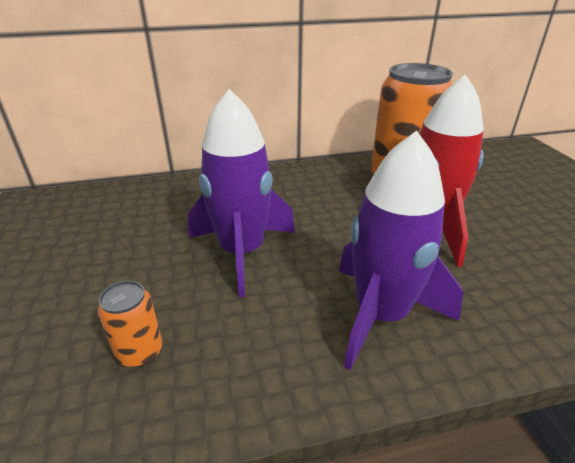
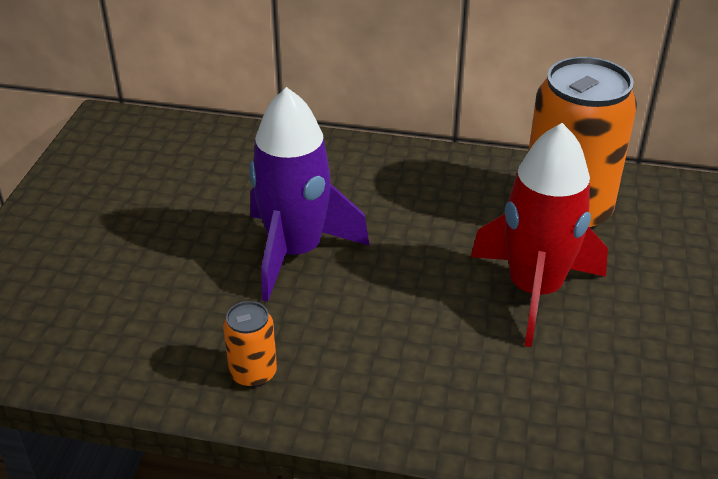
camera: 25 degrees right, 5 degrees up
orange can [97,281,162,367] -> orange can moved to [223,301,277,388]
purple rocket [339,131,463,370] -> none

